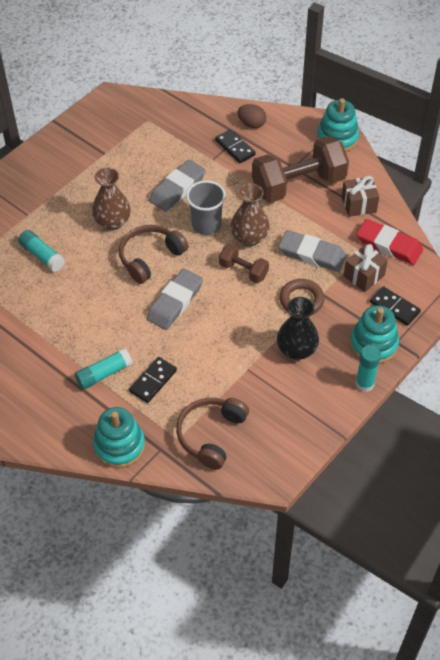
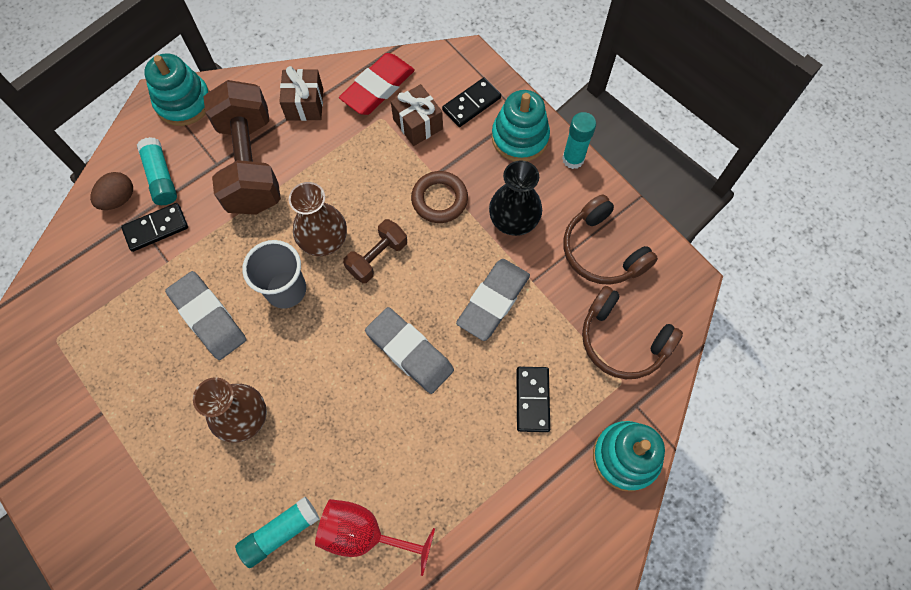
camera: 80 degrees left, 15 degrees up
turquoise glue stick [75,348,133,390] -> turquoise glue stick moved to [137,137,177,205]
brown headphones [119,225,189,284] -> brown headphones moved to [564,194,658,285]
black domino [129,357,177,403] -> black domino turned 45 degrees clockwise [516,367,550,432]
grey eraser [279,230,346,272] -> grey eraser moved to [456,259,530,341]
none -> red goblet [315,499,435,576]

